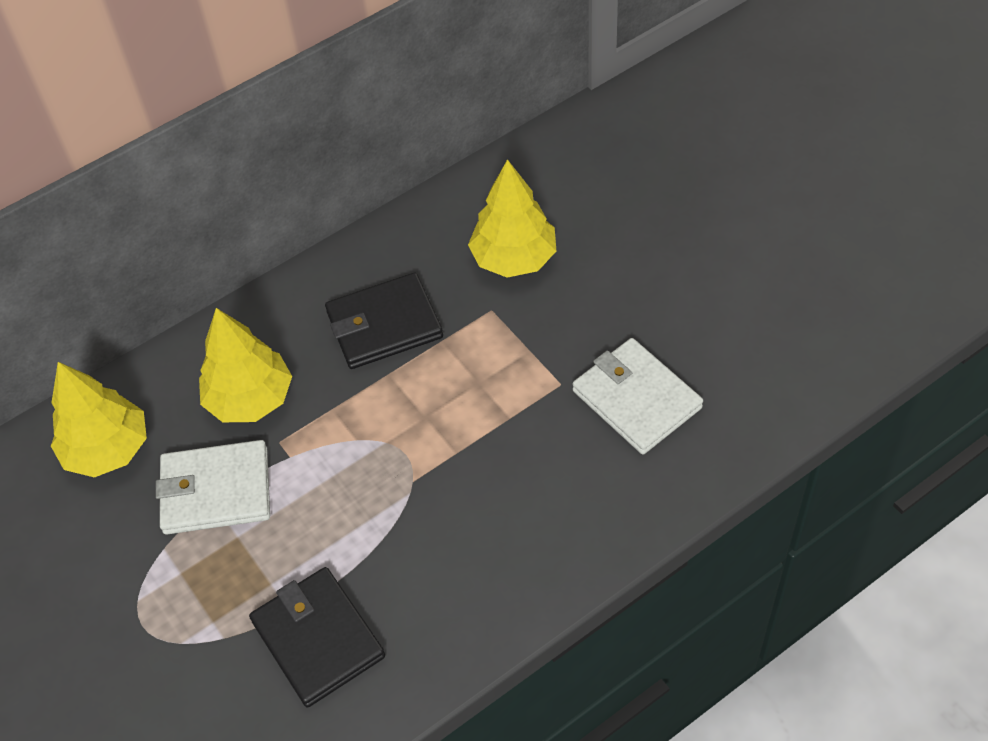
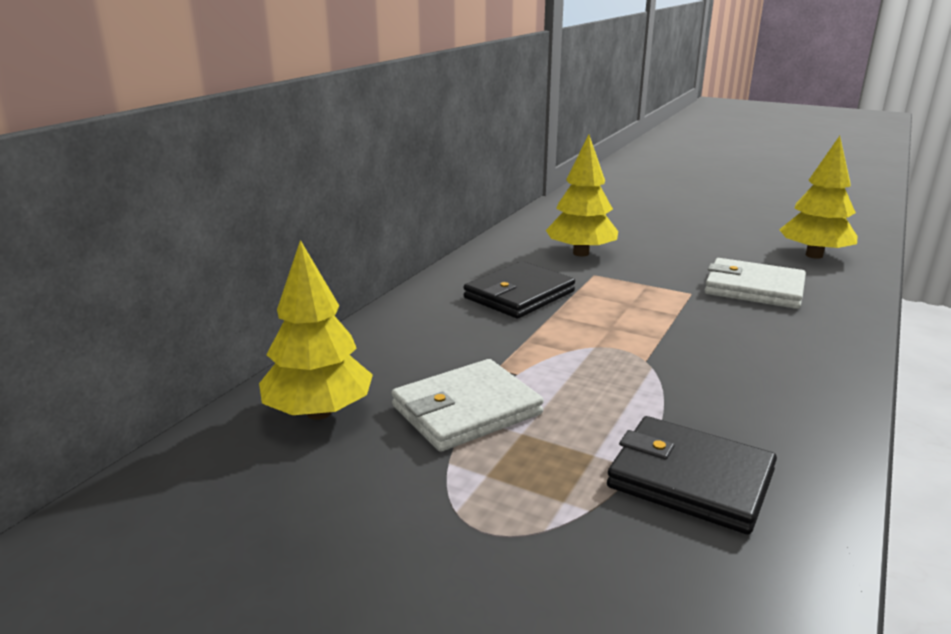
camera: 30 degrees left, 30 degrees down
yellow tree [199,308,292,422] -> yellow tree moved to [779,136,857,259]

